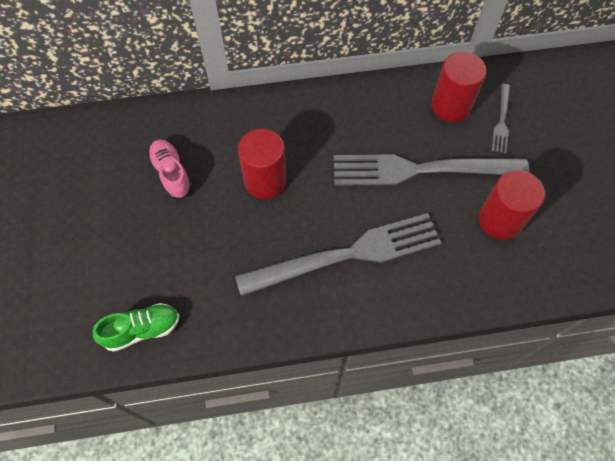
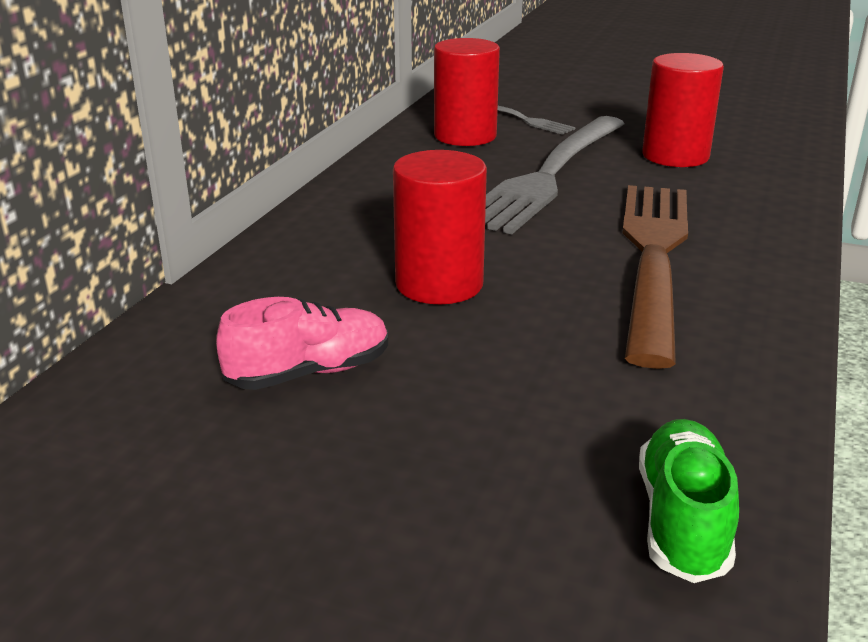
camera: 60 degrees left, 35 degrees down
pink shoe [148,139,192,199] -> pink shoe turned 150 degrees clockwise [216,297,388,390]
grey fork [235,213,441,296] -> brown fork [622,185,688,369]

